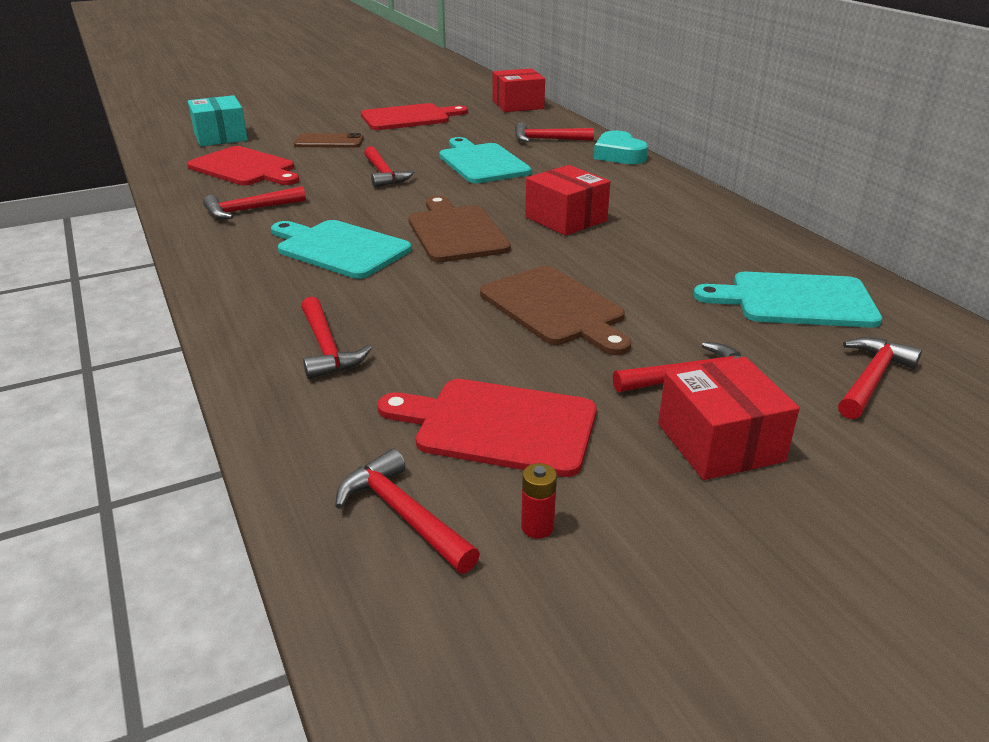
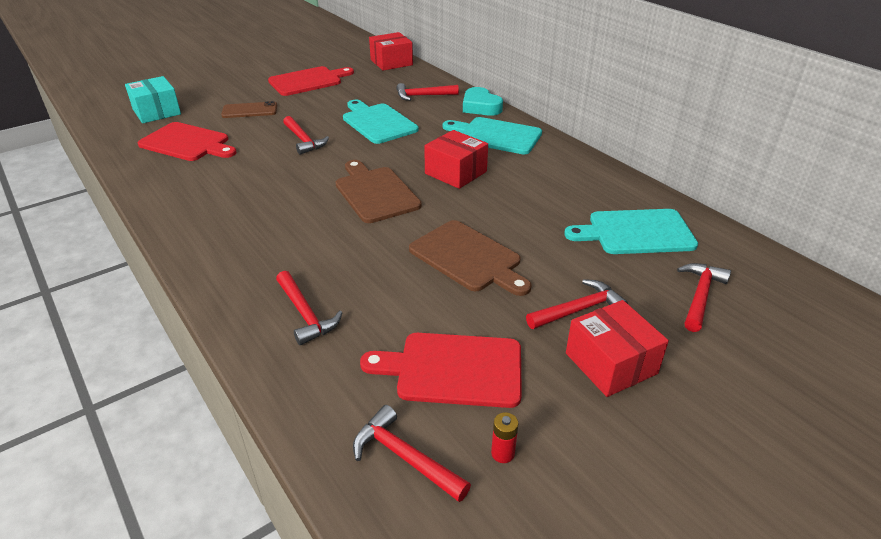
camera: 10 degrees left, 5 degrees up
red hammer [203,186,306,219] -> none
turquoise cutting board [271,220,412,279] -> turquoise cutting board moved to [443,117,542,154]

